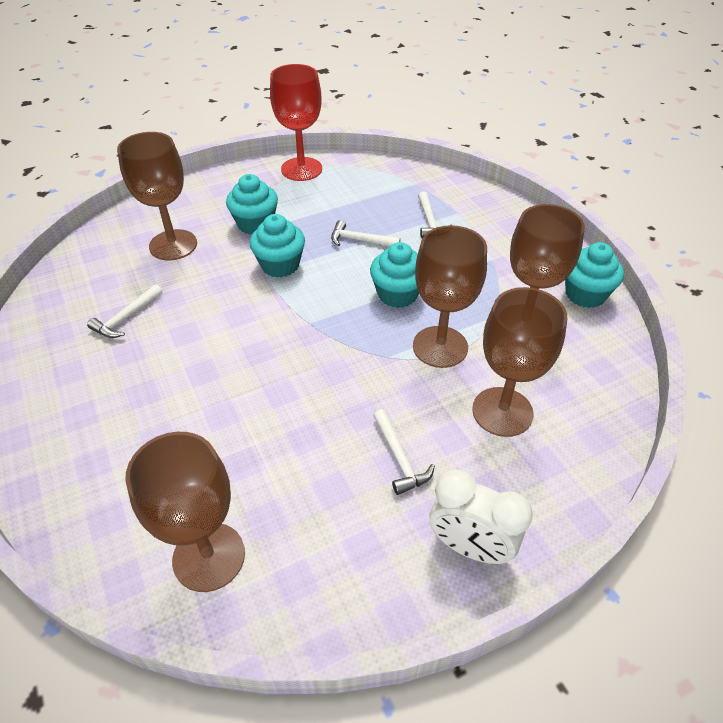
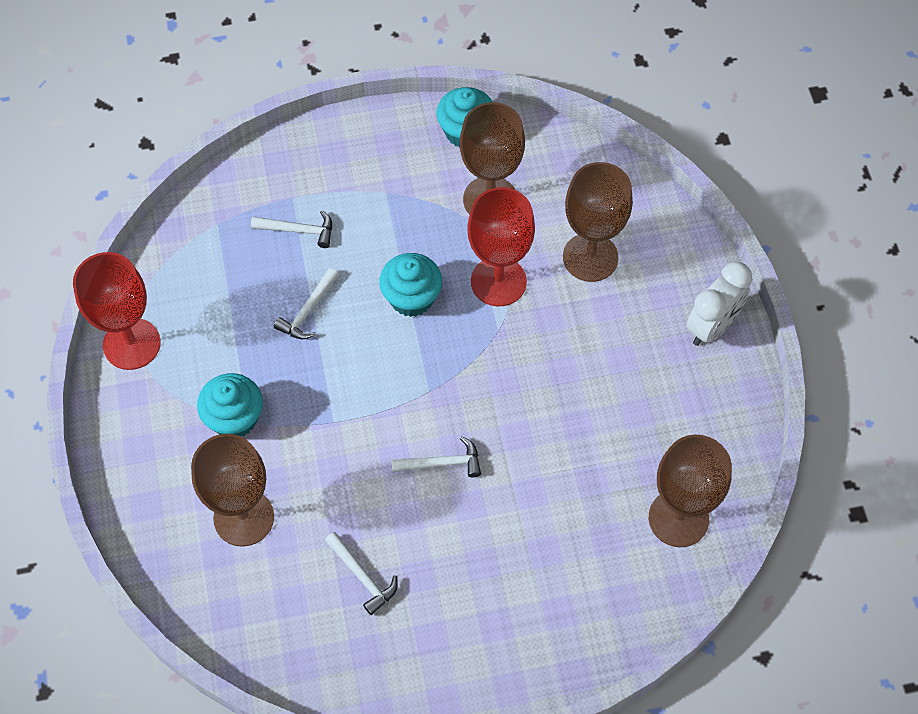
camera: 75 degrees left, 15 degrees up
turquoise cupcake [250,214,305,278] -> none
white hammer [373,409,435,495] -> white hammer moved to [391,436,481,477]
brown goblet [413,225,487,368] -> red goblet [467,187,535,307]

